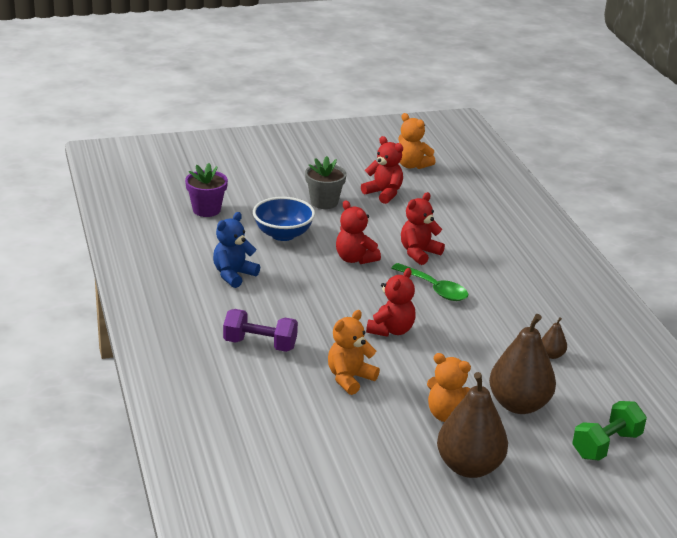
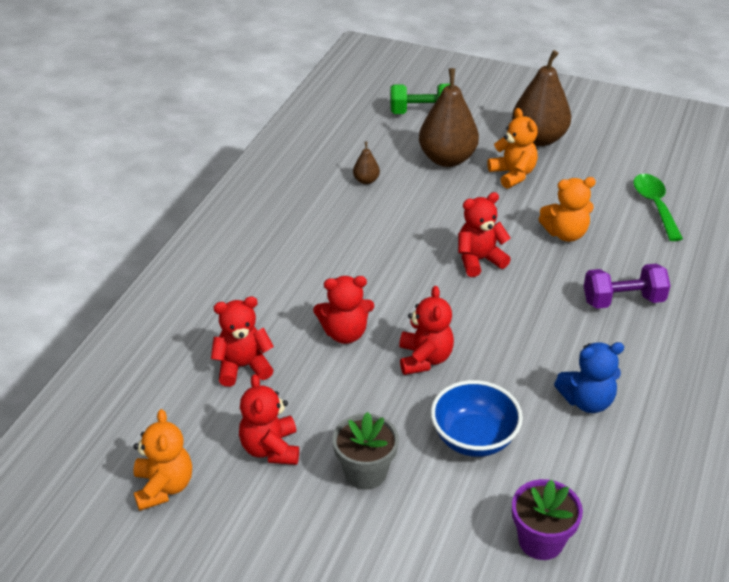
camera: 140 degrees left, 10 degrees up
purple dumbbell [223,309,298,352] -> purple dumbbell turned 60 degrees counterclockwise [584,264,671,309]
green spoon [391,263,468,301] -> green spoon moved to [633,174,683,241]
none -> red teddy bear [211,296,274,387]

